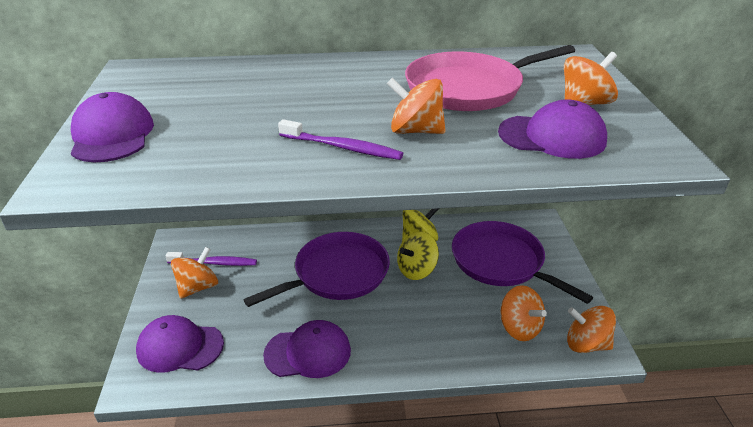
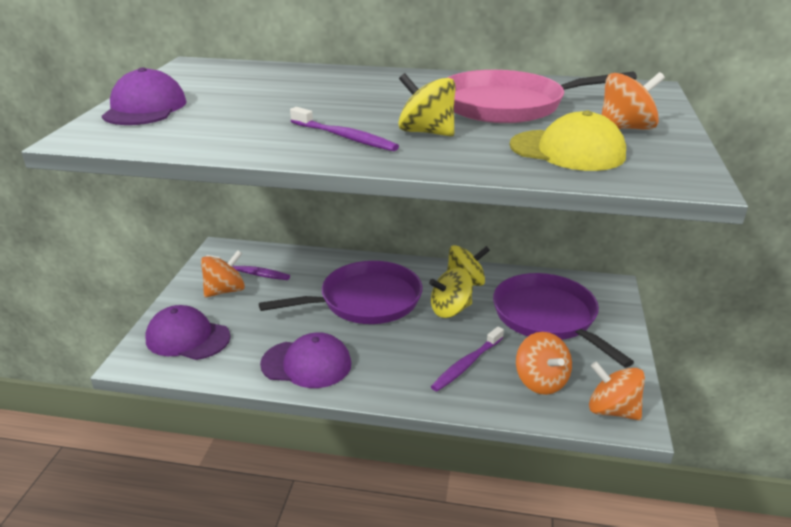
camera: 15 degrees right, 5 degrees down
orange spinning top [387,78,446,134] -> yellow spinning top [398,73,456,136]
purple cap [498,100,607,159] -> yellow cap [510,110,626,171]
none -> purple toothbrush [431,327,504,391]

